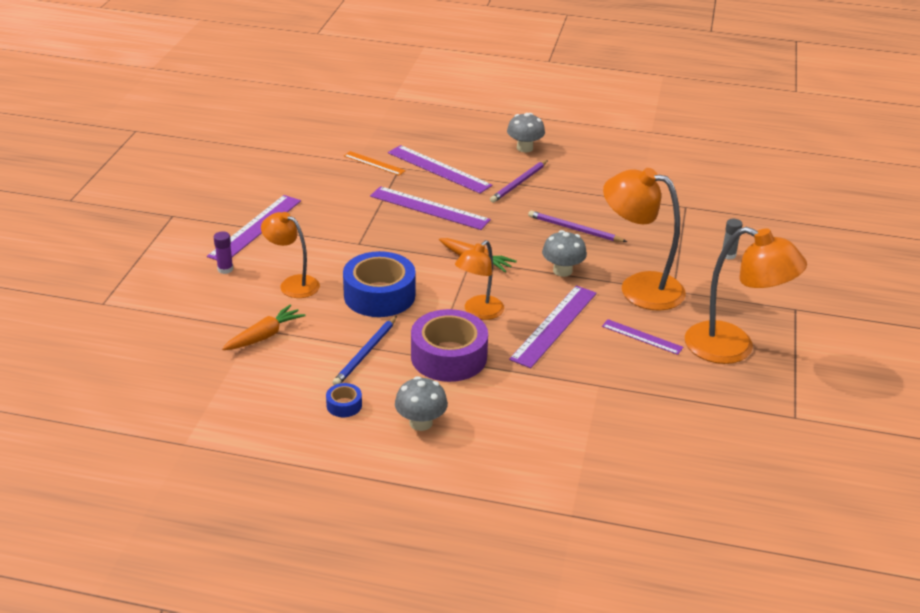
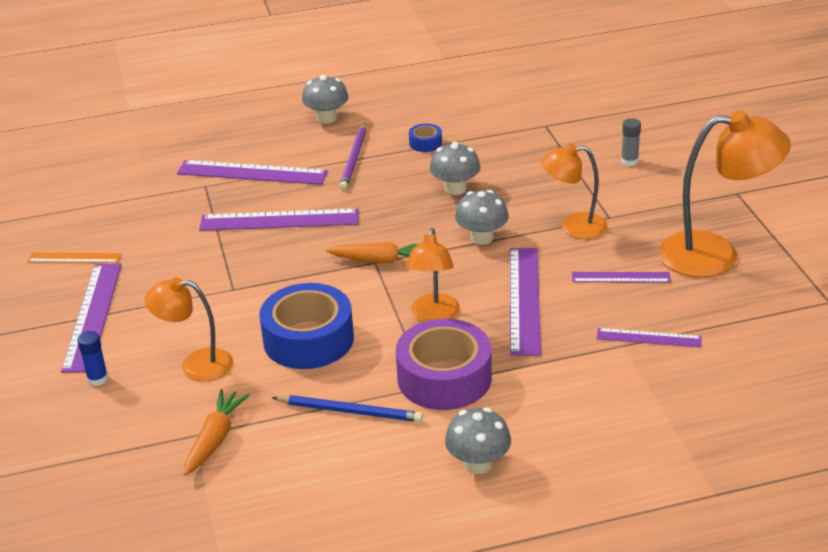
camera: 25 degrees left, 0 degrees up
purple glue stick [214,231,233,274] -> blue glue stick [77,331,108,386]
blue tape [326,383,362,417] -> blue tape moved to [409,123,442,152]
blue pencil [332,316,397,385] -> blue pencil turned 75 degrees counterclockwise [272,395,423,422]
orange ruler [344,151,406,176] -> orange ruler moved to [27,253,122,263]
purple pencil [528,211,627,242] -> grey mushroom [430,142,481,195]
orange lamp [603,168,686,311] -> orange lamp [541,144,607,239], size x0.61
none -> purple ruler [597,328,702,348]

